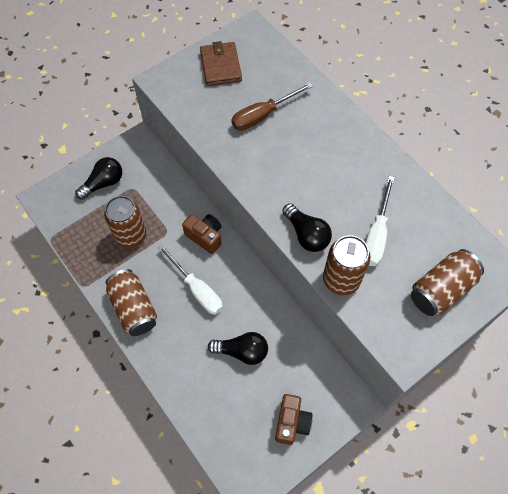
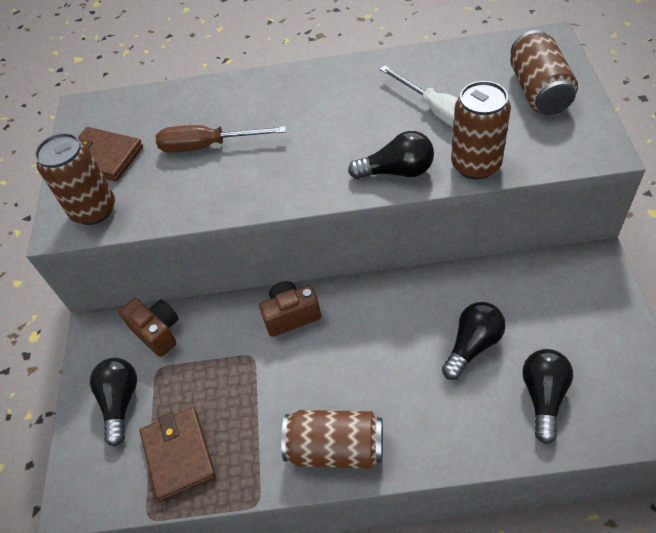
camera: 50 degrees left, 10 degrees down
brown can [104,196,146,248] -> brown can moved to [35,133,115,225]
white screwdriver [158,244,223,315] -> none
brown screwdriver [231,83,313,131] -> brown screwdriver turned 90 degrees clockwise [156,125,286,153]
brown camera [275,394,312,445] -> brown camera moved to [119,298,179,357]
none -> brown wallet [140,407,216,501]
none -> black light bulb [522,349,573,444]

